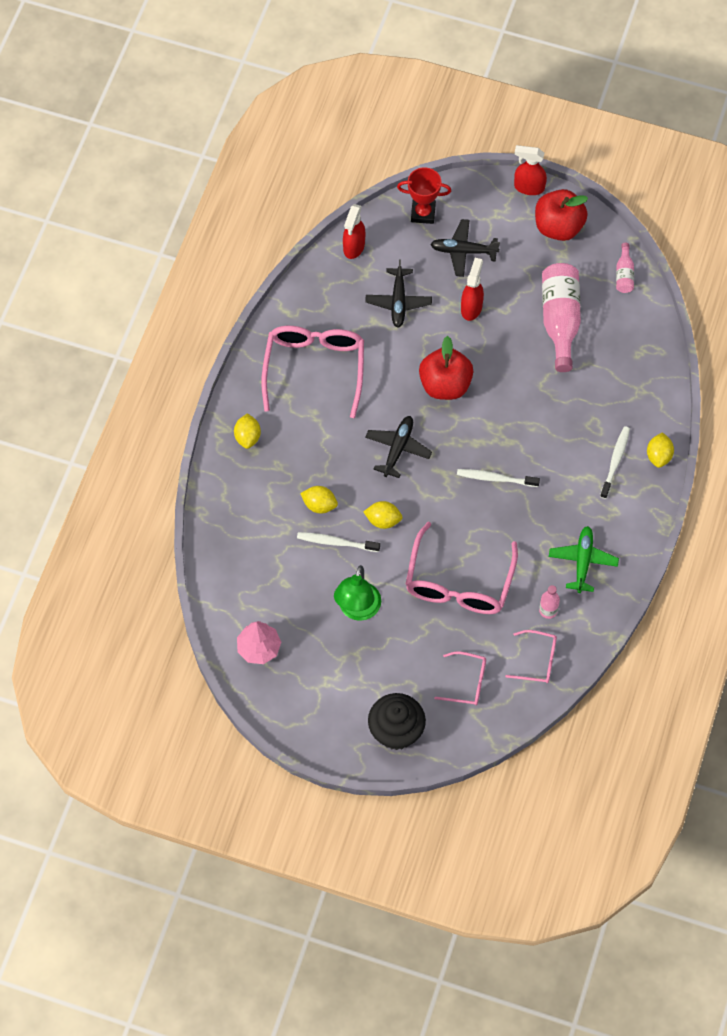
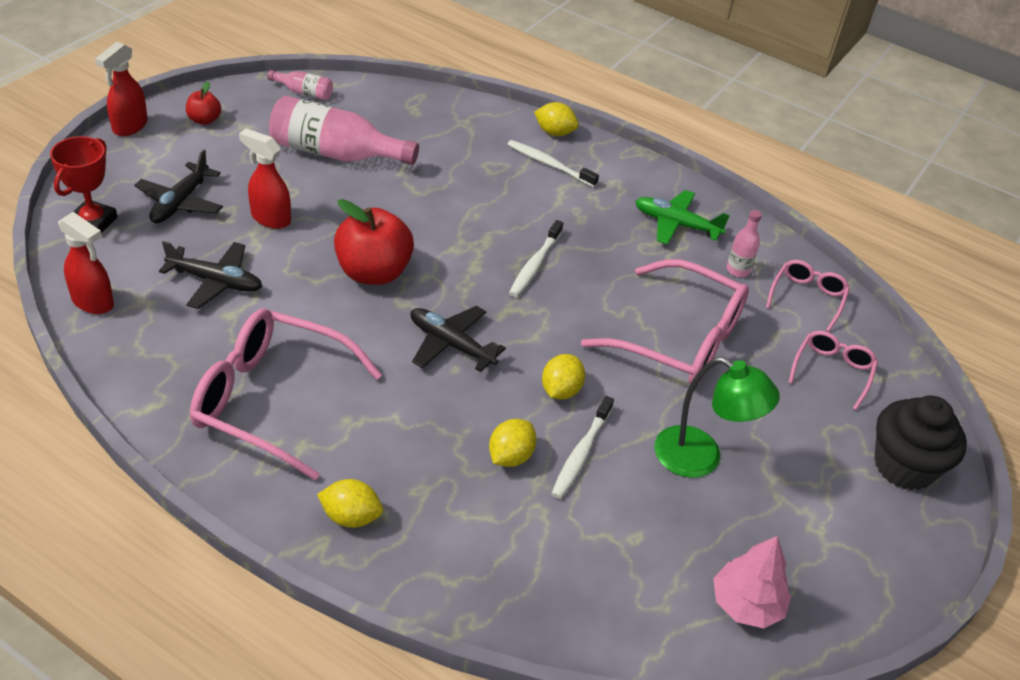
camera: 80 degrees left, 20 degrees down
red apple [535,189,588,241] -> red apple [186,82,221,125], size x0.50

